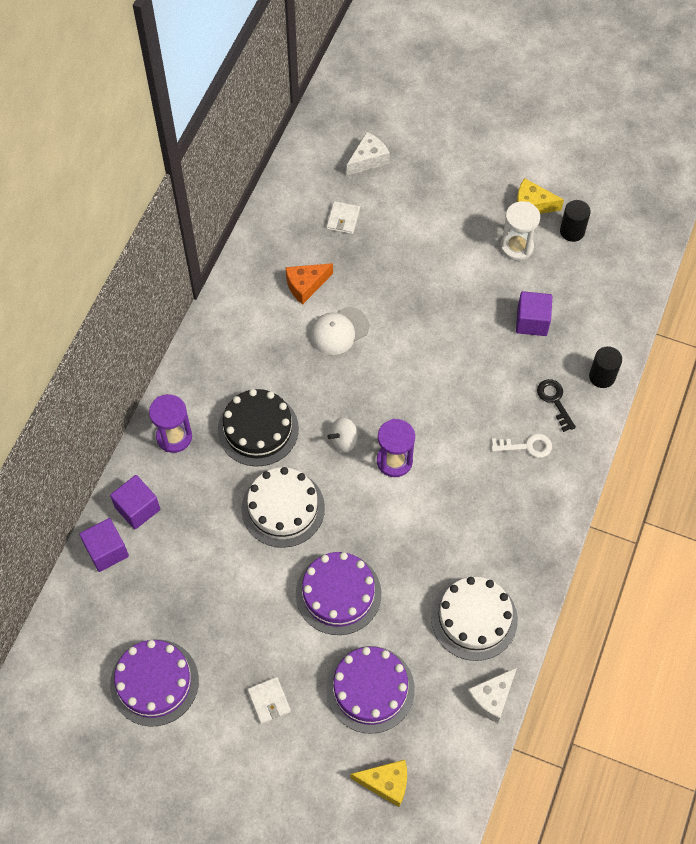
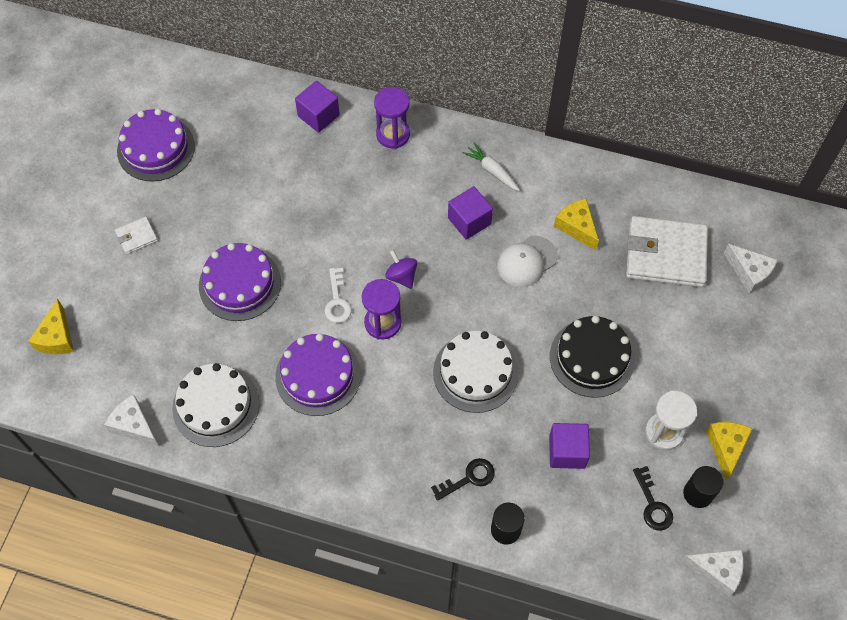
camera: 85 degrees right, 0 degrees up
purple cube [79,518,129,572] -> purple cube moved to [448,186,493,240]
black cake [218,389,299,467] -> black cake moved to [550,316,635,398]
white cake [241,467,325,548] -> white cake moved to [433,331,519,413]
orange cheese [285,263,333,305] -> yellow cheese [554,199,599,250]
white cap [310,307,369,355] -> white cap turned 90 degrees counterclockwise [497,236,558,287]
white wallet [326,201,360,234] -> white wallet [626,216,708,287], size x2.23
purple cake [326,646,415,734] -> purple cake moved to [275,333,361,416]
white spinning top [327,417,360,452] -> purple spinning top [385,250,417,289]
white key [491,434,552,458] -> white key moved to [324,268,352,323]
none -> white carrot [462,142,520,191]
none -> black key [633,466,673,531]
none -> white cheese [681,549,743,596]

